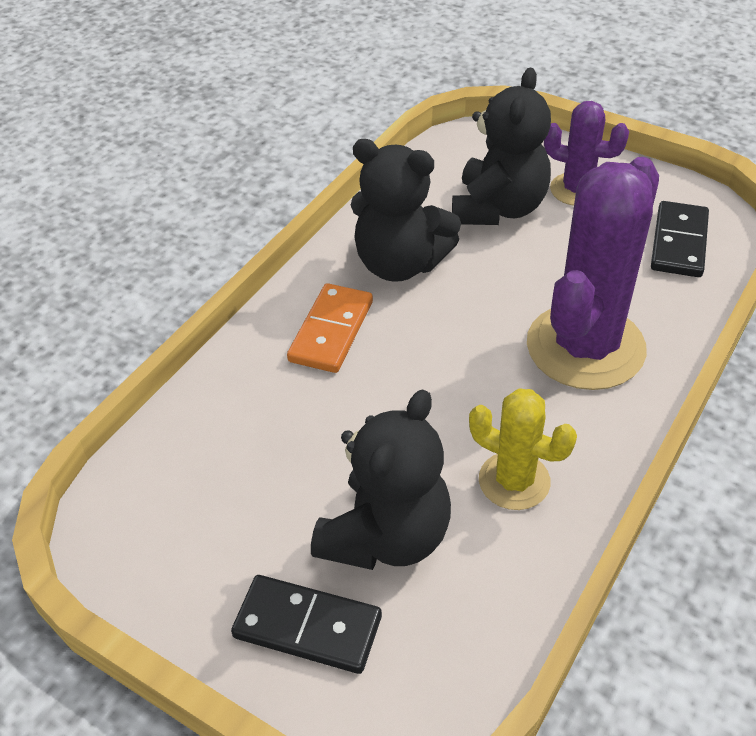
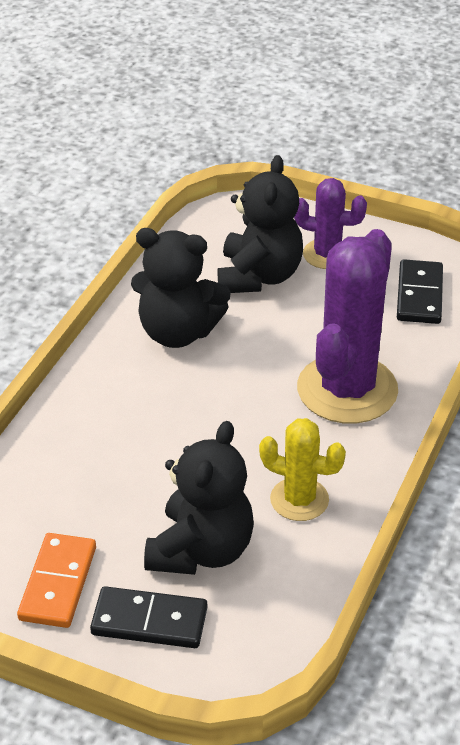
camera: 10 degrees left, 5 degrees down
orange domino [287,283,373,373] -> orange domino moved to [17,533,96,628]

